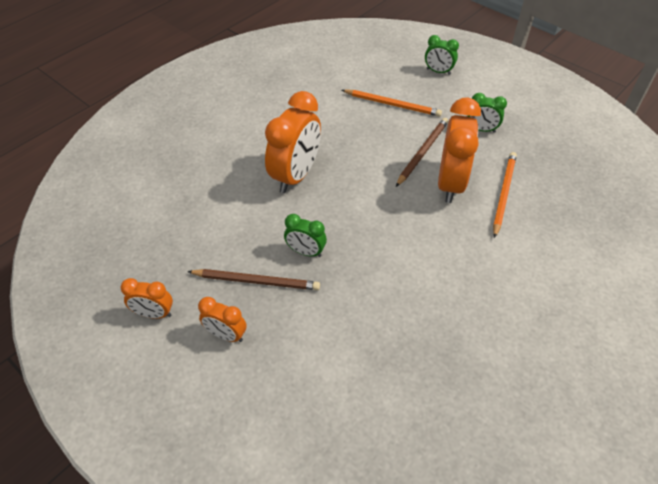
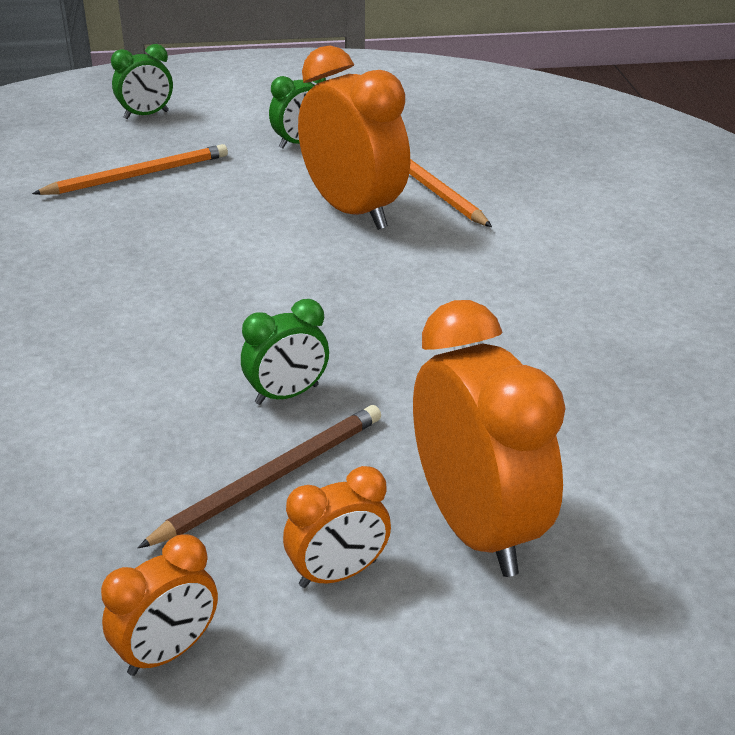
camera: 50 degrees left, 15 degrees down
orange clock [265,91,321,193] -> orange clock moved to [413,300,565,577]
brown pencil [396,118,448,187] -> none

